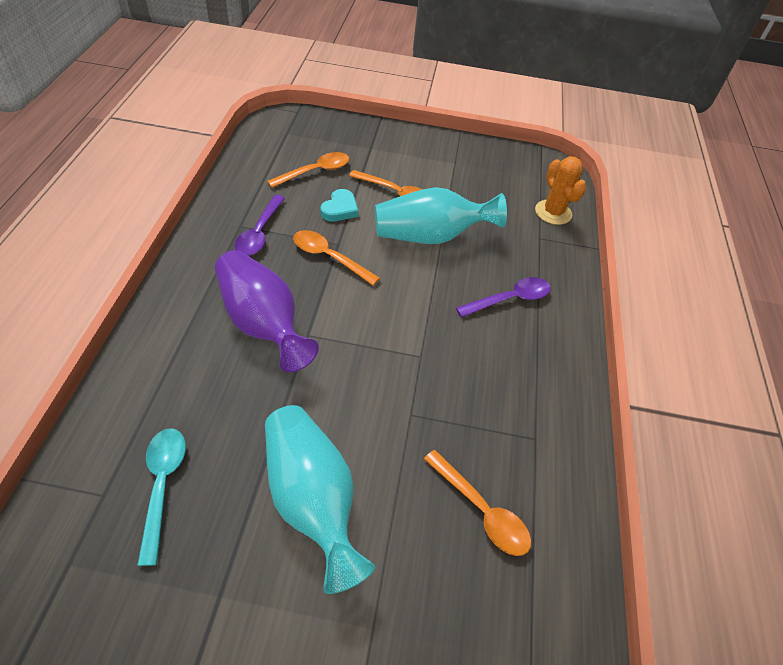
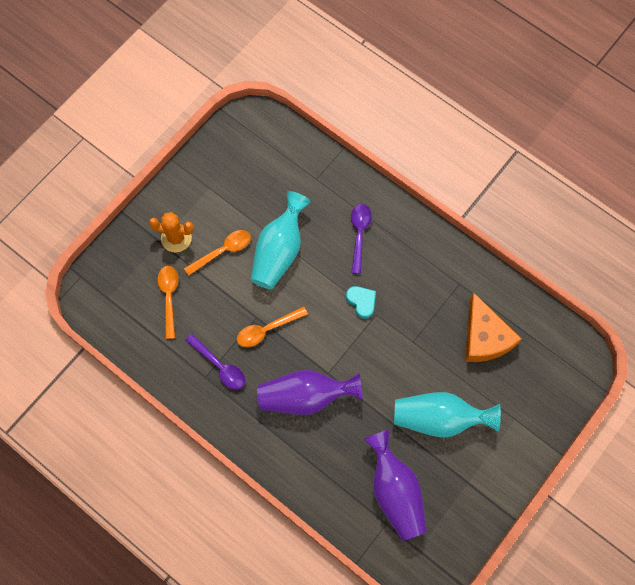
camera: 55 degrees left, 20 degrees up
turquoise spoon [137,428,186,566] -> purple vase [363,430,427,541]
turquoise heart [320,189,359,221] -> turquoise heart moved to [346,286,376,319]
orange spoon [424,450,531,556] -> orange cheese [465,292,521,362]
orange cactus [535,156,587,225] -> orange cactus moved to [149,212,194,252]

